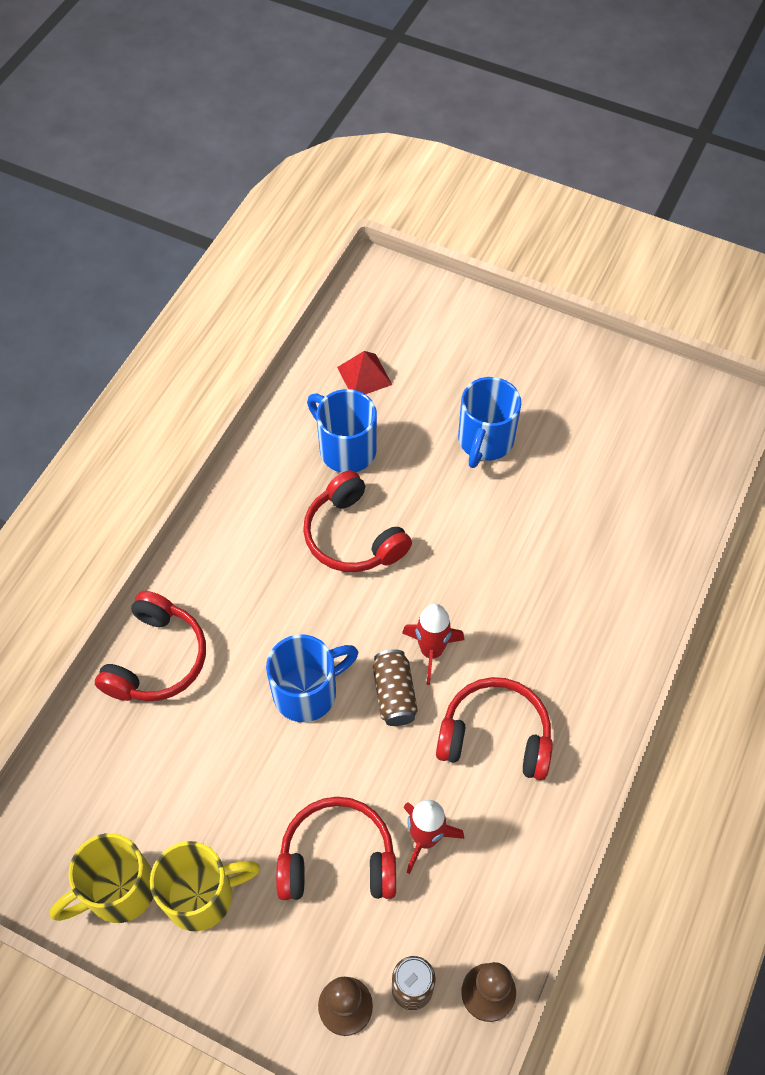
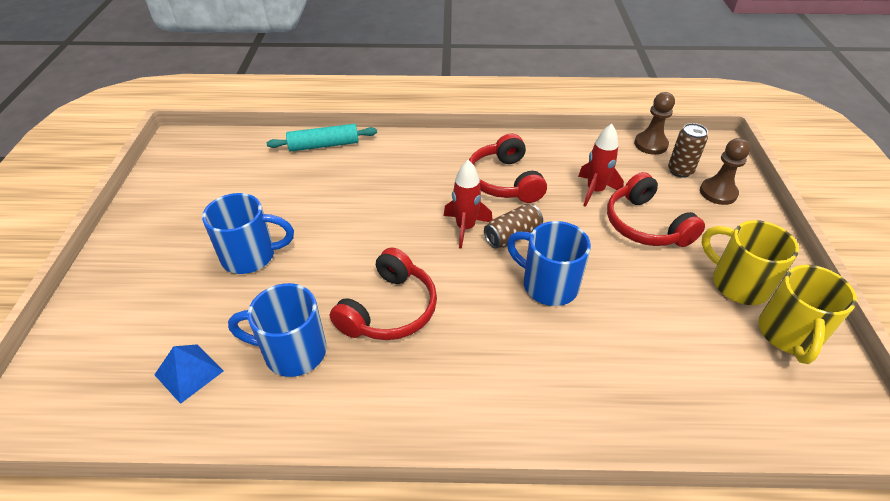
camera: 115 degrees left, 15 degrees down
yellow mug [50,833,153,923] -> yellow mug turned 75 degrees clockwise [758,265,857,364]
red headphones [95,591,206,701] -> none
blue mug [307,389,377,473] -> blue mug turned 75 degrees clockwise [228,283,327,377]
red pyramid [337,351,392,394] -> blue pyramid [154,345,223,404]
none -> turquoise rolling pin [267,124,377,151]

